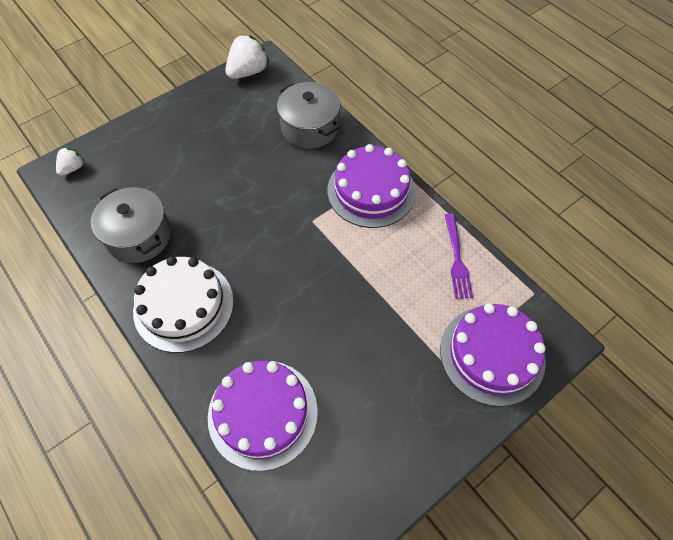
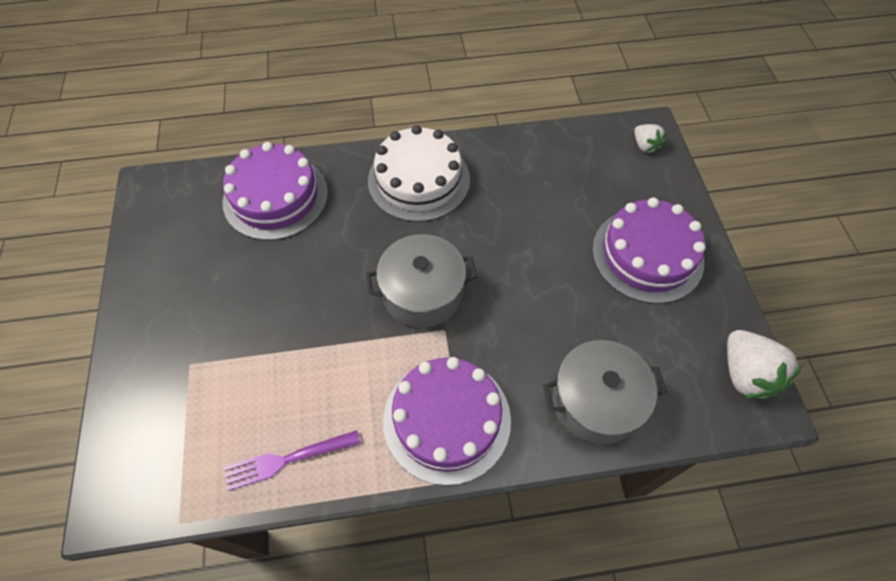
camera: 120 degrees right, 0 degrees up
grey pot [91,187,171,263] -> grey pot moved to [366,234,477,328]
purple cake [440,303,546,407] -> purple cake moved to [592,197,706,304]
purple fork [445,213,473,299] -> purple fork turned 45 degrees counterclockwise [224,430,361,491]

